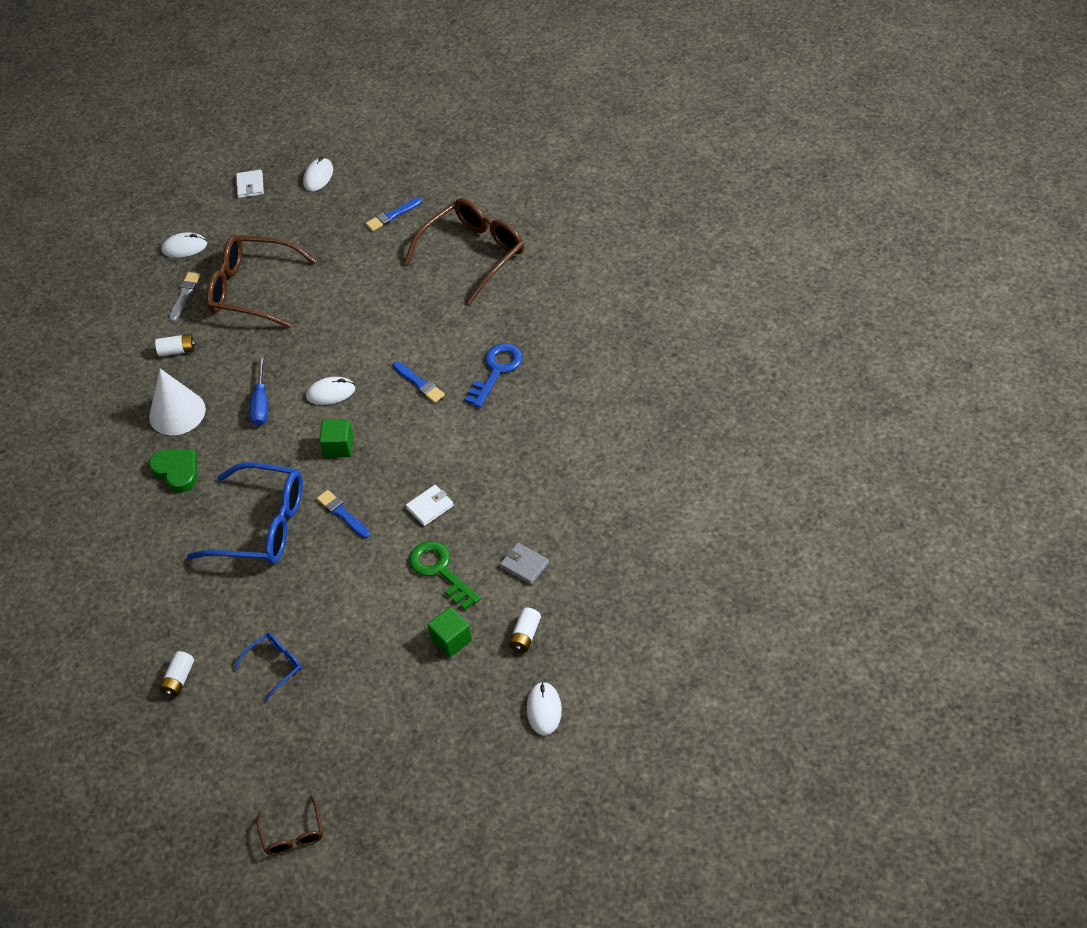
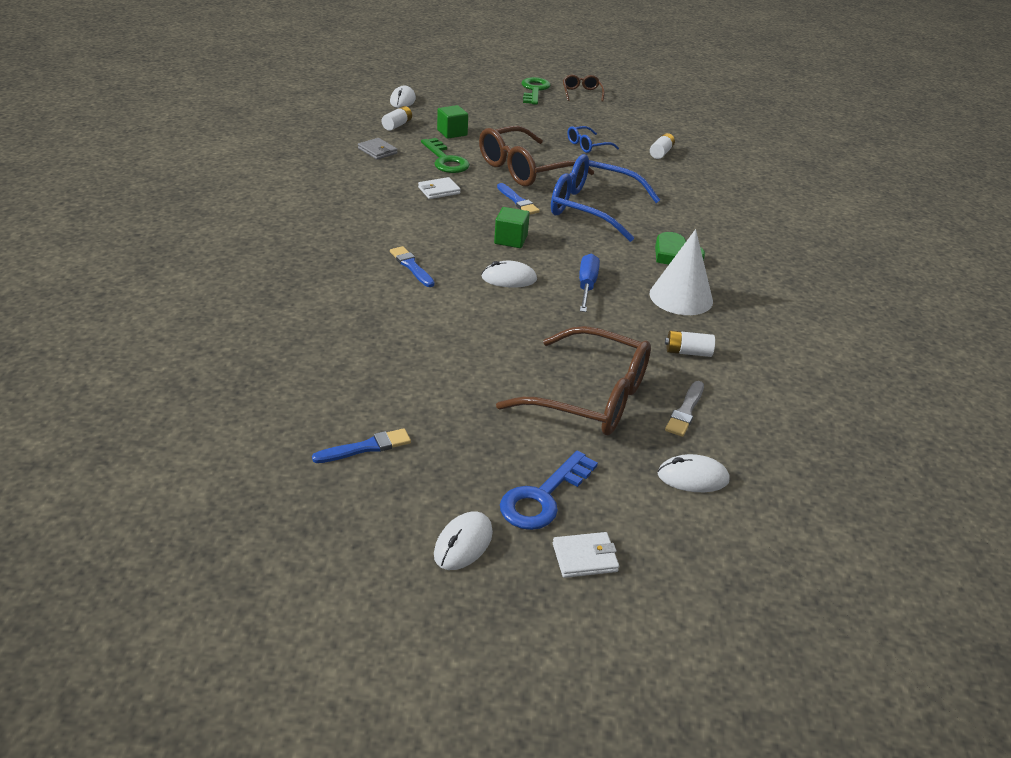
camera: 175 degrees left, 15 degrees down
white wallet [236,170,264,198] -> white wallet turned 75 degrees clockwise [553,532,619,578]
brown glasses [404,198,524,304] -> brown glasses moved to [479,126,594,186]
blue key [465,343,523,408] -> blue key moved to [500,451,598,530]
none -> green key [522,77,551,105]

